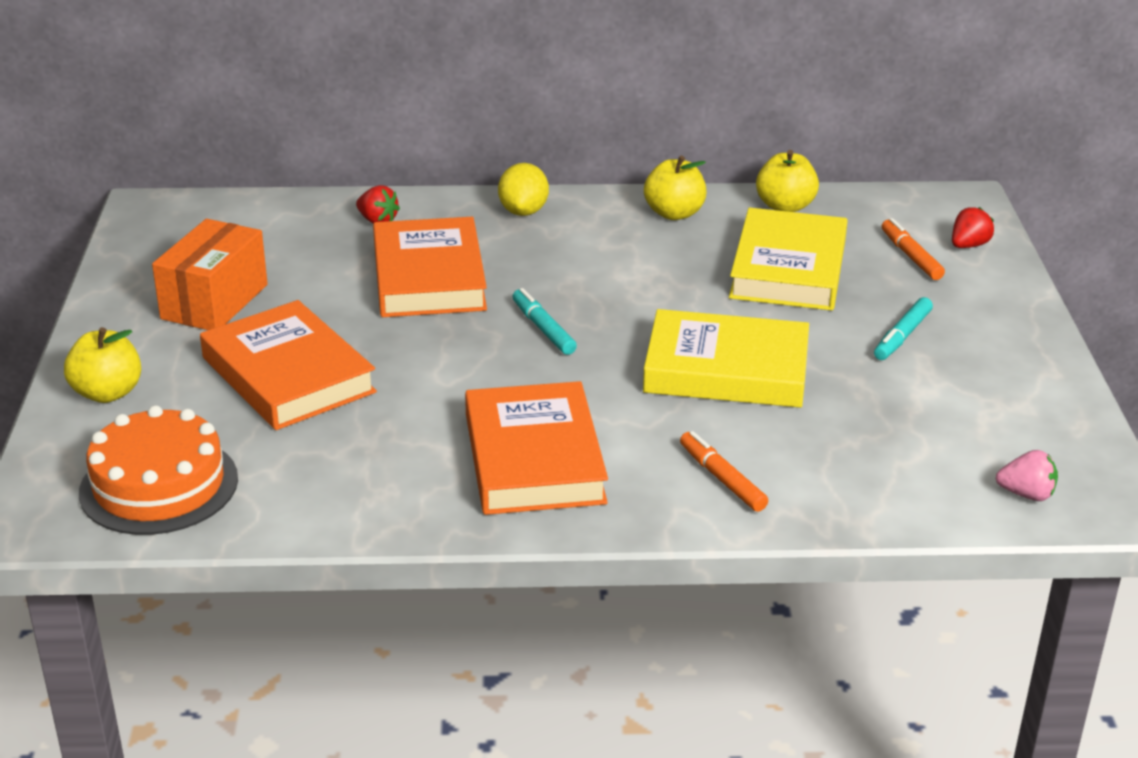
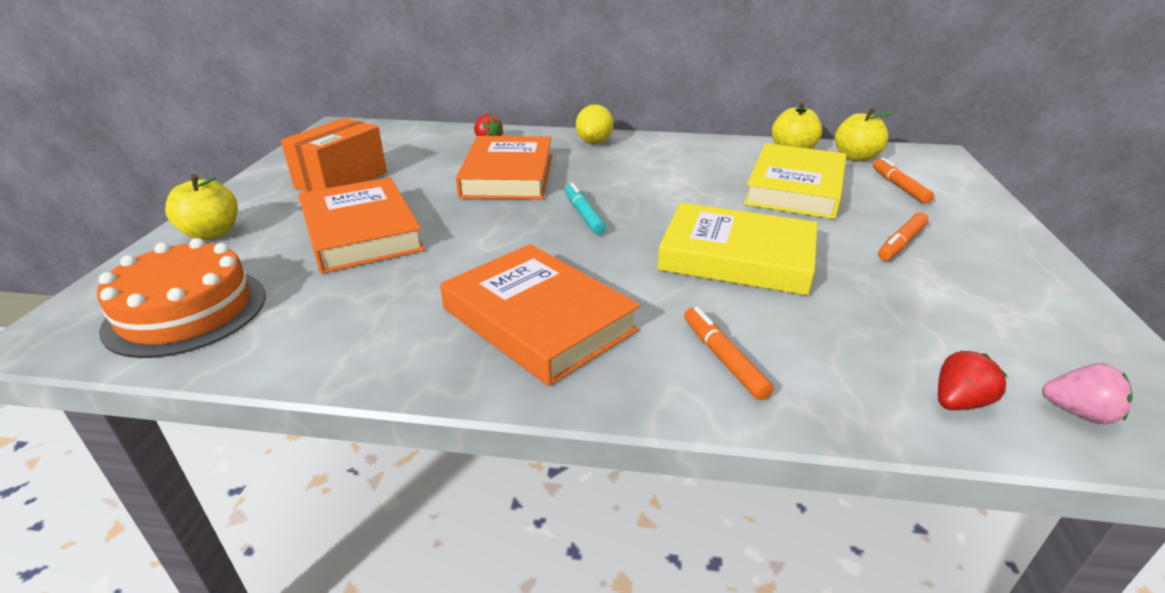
camera: 10 degrees right, 0 degrees up
orange book [465,381,608,515] -> orange book turned 45 degrees counterclockwise [440,244,640,386]
yellow apple [644,156,706,220] -> yellow apple moved to [835,108,895,161]
turquoise marker [874,297,933,360] -> orange marker [878,212,929,261]
red strawberry [952,207,994,248] -> red strawberry moved to [938,350,1007,410]

